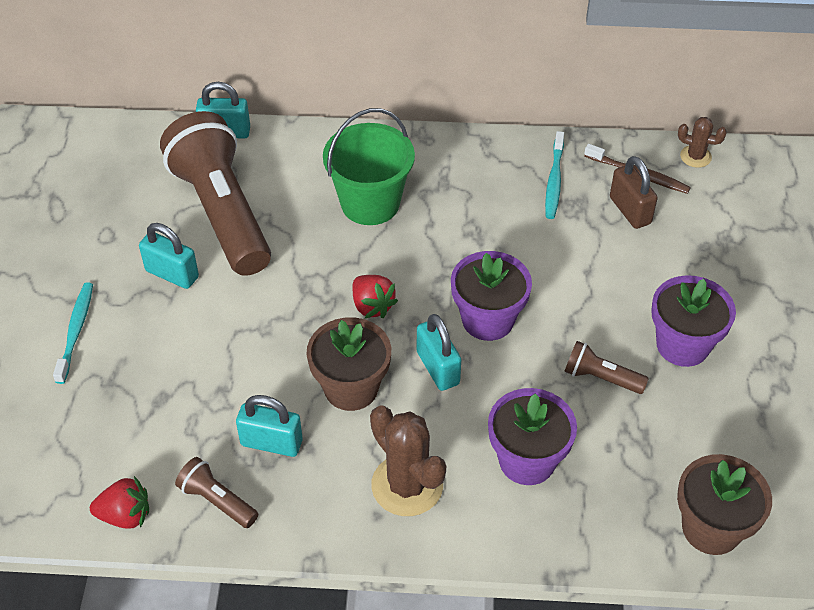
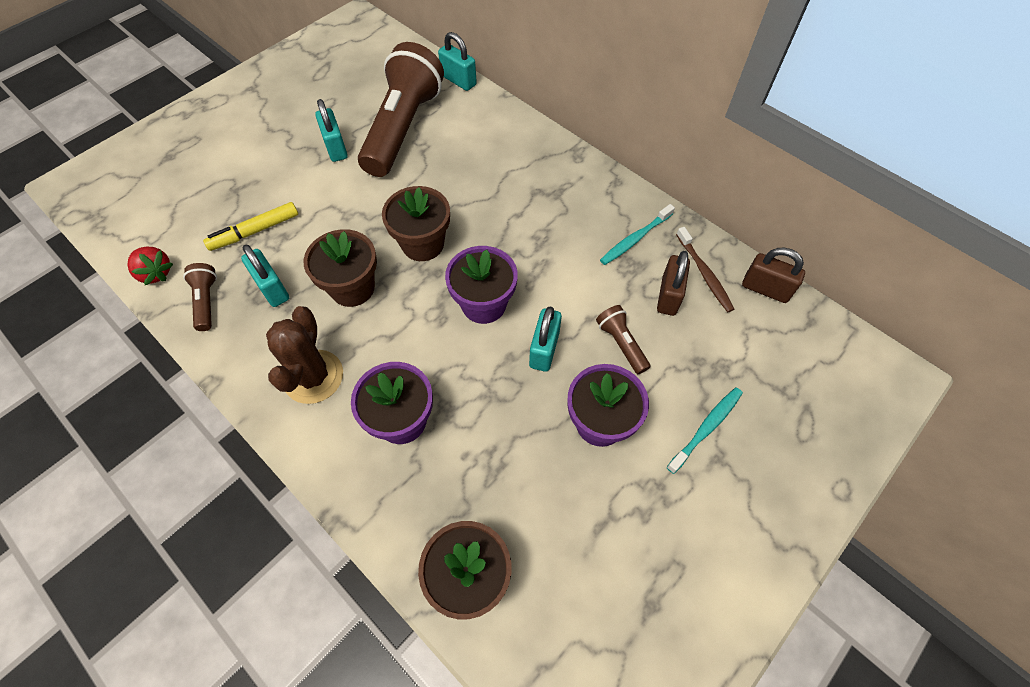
camera: 40 degrees right, 10 degrees up
turquoise toothbrush [53,282,93,384] -> turquoise toothbrush moved to [667,388,743,474]
green bucket [323,108,415,225] -> none
red strawberry [352,275,398,318] -> brown flower pot [382,186,450,261]
turquoise padlock [417,314,461,391] -> turquoise padlock moved to [529,307,562,372]
brown flashlight [564,341,649,394] -> brown flashlight moved to [596,305,651,374]
brown cactus [678,117,727,168] -> brown padlock [742,248,805,303]
none -> yellow marker [203,202,298,251]

